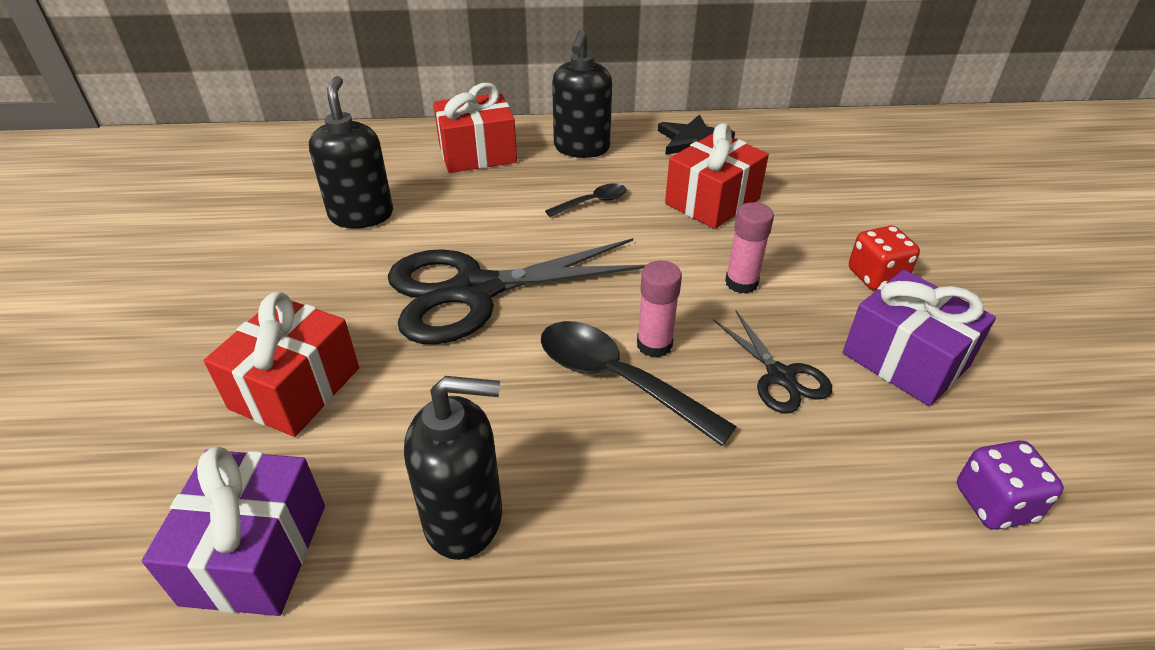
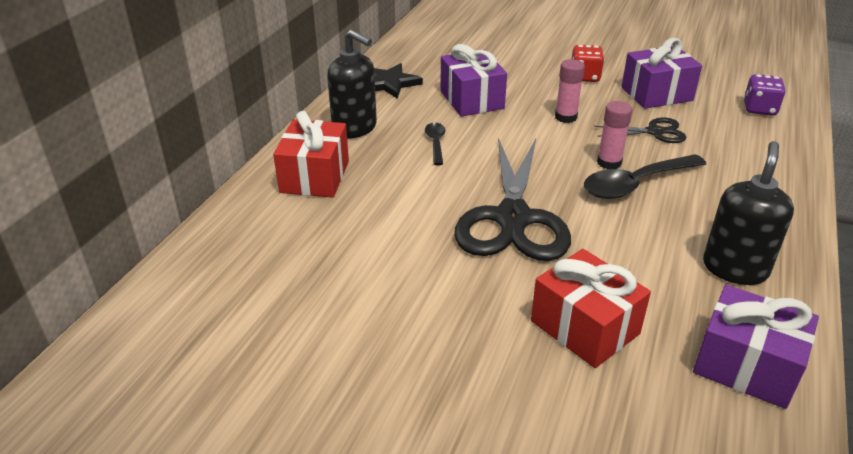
camera: 65 degrees left, 5 degrees down
black soap dispenser [309,76,393,229] -> none
red gift [665,123,769,229] -> purple gift [440,44,507,117]

